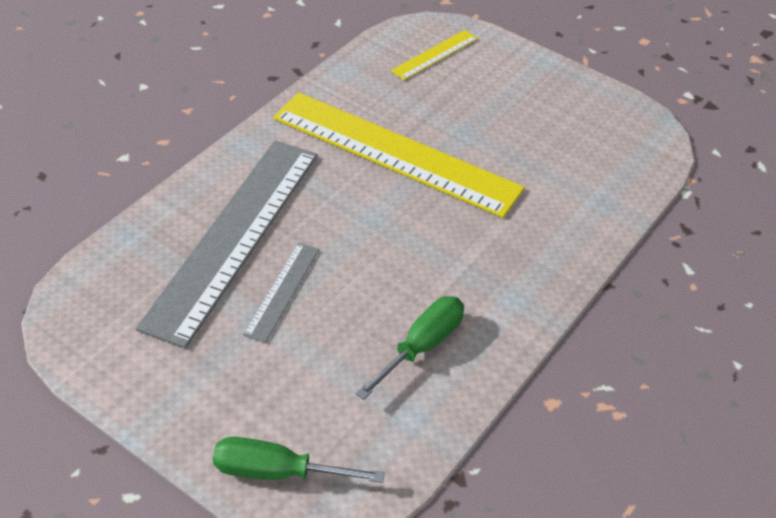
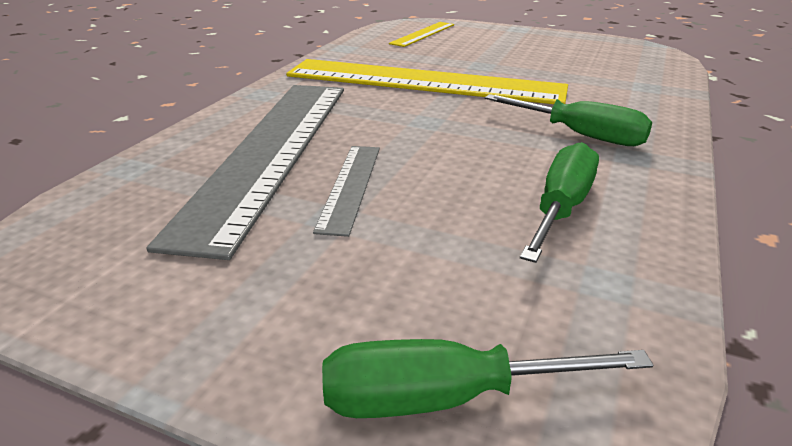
camera: 10 degrees left, 15 degrees down
none -> green screwdriver [485,94,652,146]

